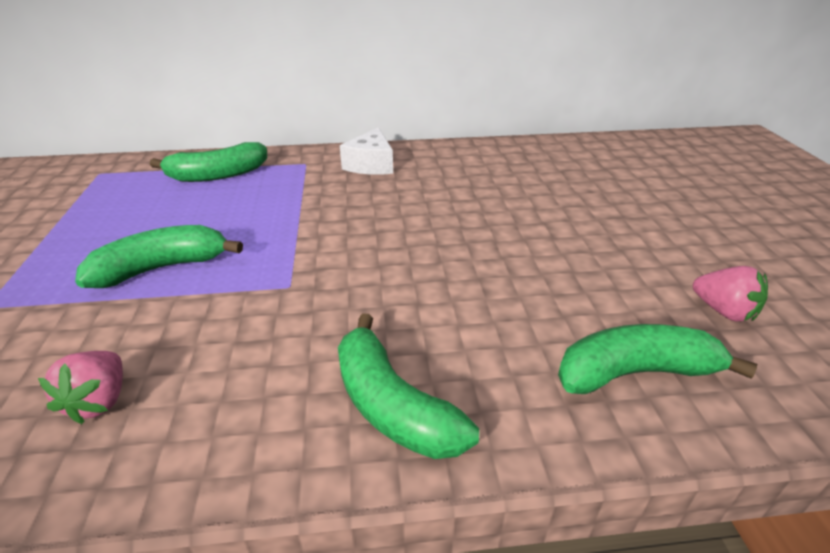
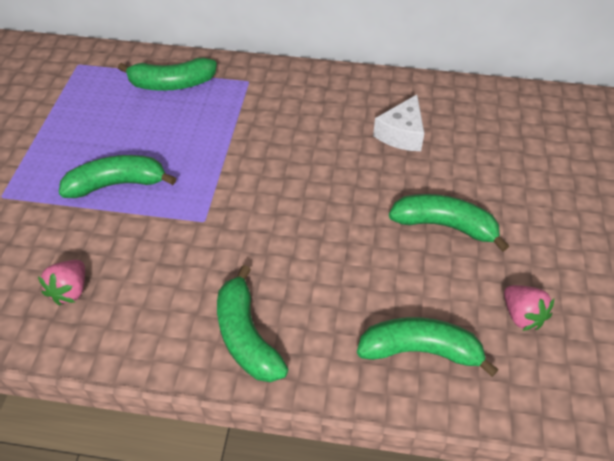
camera: 15 degrees right, 15 degrees up
white cheese [340,127,393,175] -> white cheese moved to [373,95,424,151]
none -> green banana [389,194,509,252]

